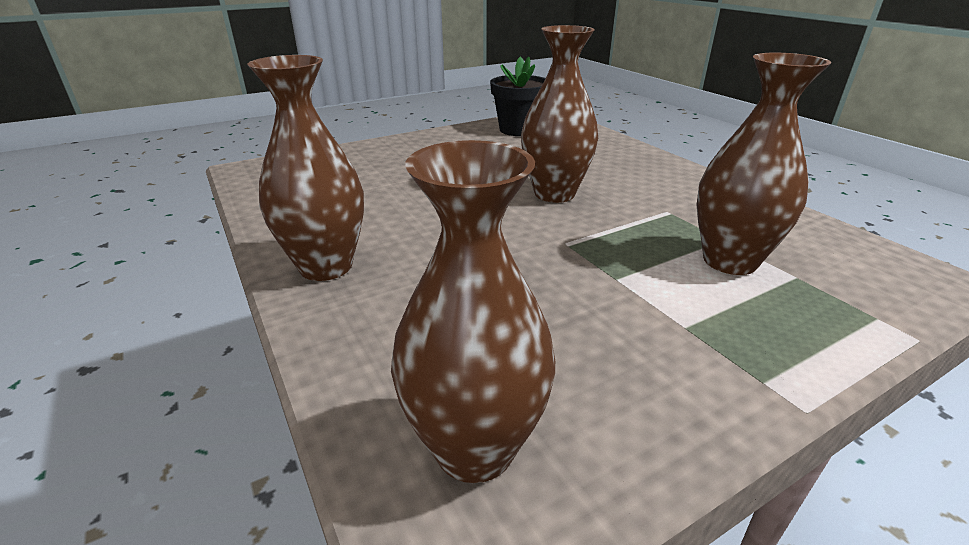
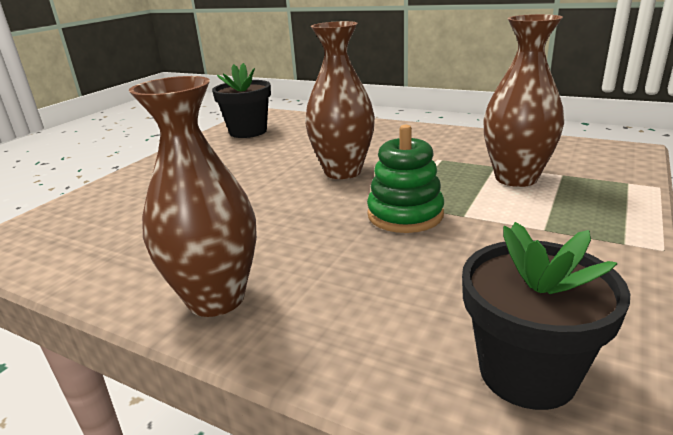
camera: 30 degrees left, 5 degrees down
brown vase [391,140,555,483] -> black flower pot [462,222,630,410]
none -> green stacking toy [367,125,444,233]

